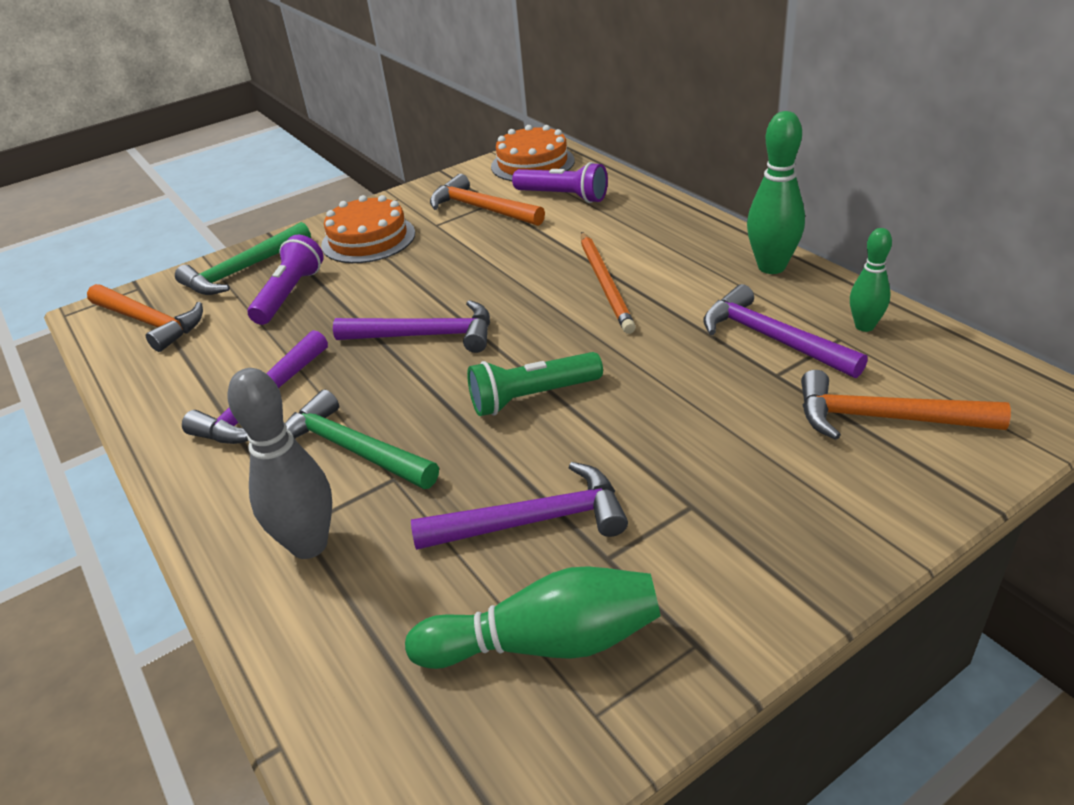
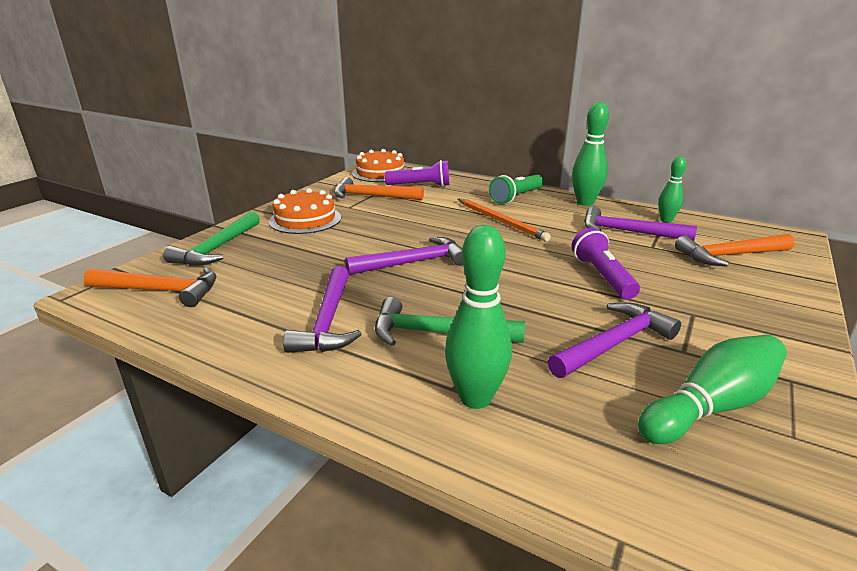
camera: 30 degrees left, 10 degrees down
grey bowling pin [228,368,332,559] -> green bowling pin [445,225,512,409]
purple flashlight [248,235,324,325] -> purple flashlight moved to [572,228,640,299]
green flashlight [467,352,603,416] -> green flashlight moved to [489,175,543,204]

